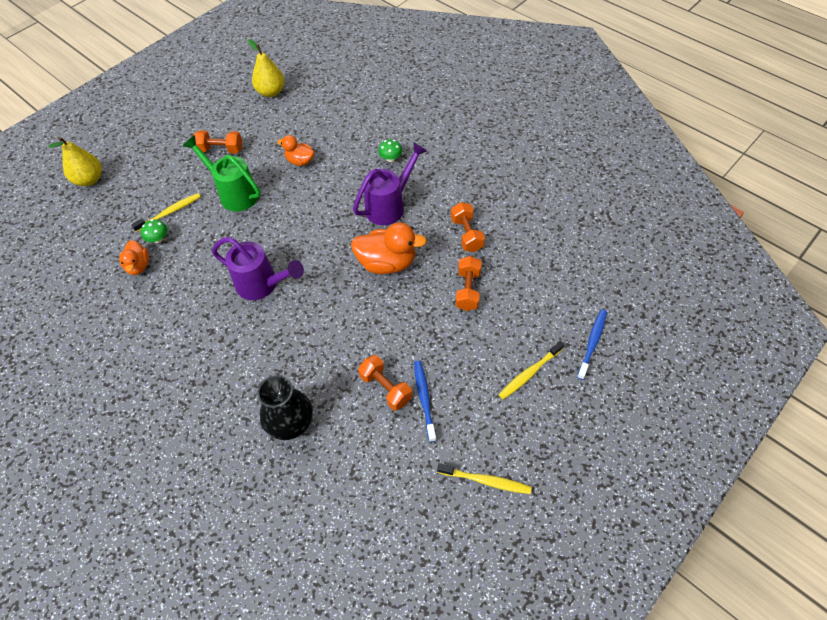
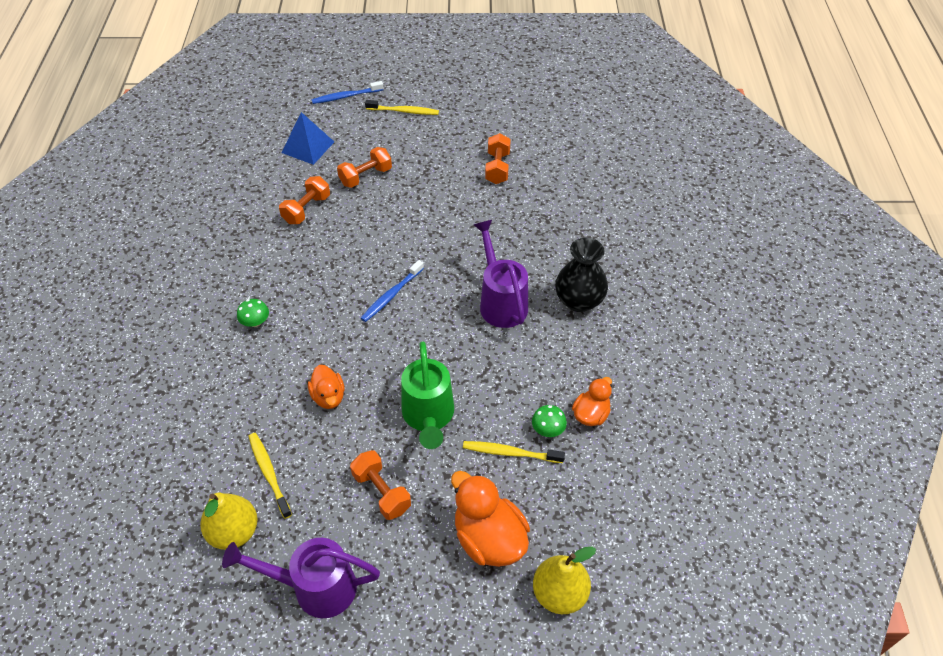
camera: 135 degrees left, 5 degrees down
black vase [257,375,313,440] -> black vase moved to [555,238,608,312]
orange duck [351,222,427,274] -> orange duck moved to [451,471,530,567]
purple watering can [353,142,427,225] -> purple watering can moved to [222,538,380,618]
blue toothbrush [414,361,436,442] -> blue toothbrush moved to [361,260,424,322]
yellow toothbrush [437,463,532,494] -> yellow toothbrush moved to [248,433,292,519]
none -> blue pyramid [281,112,334,165]

